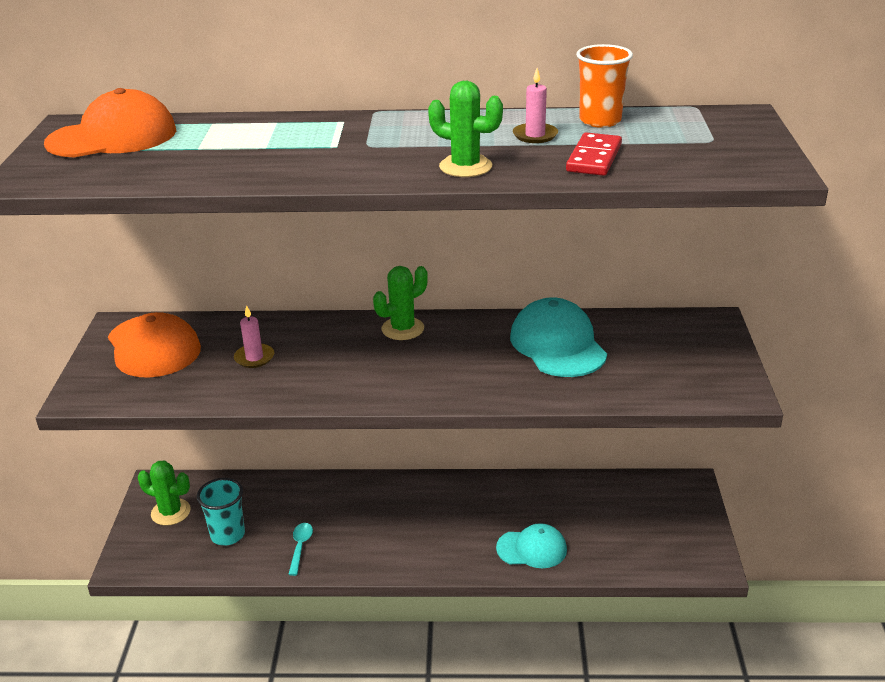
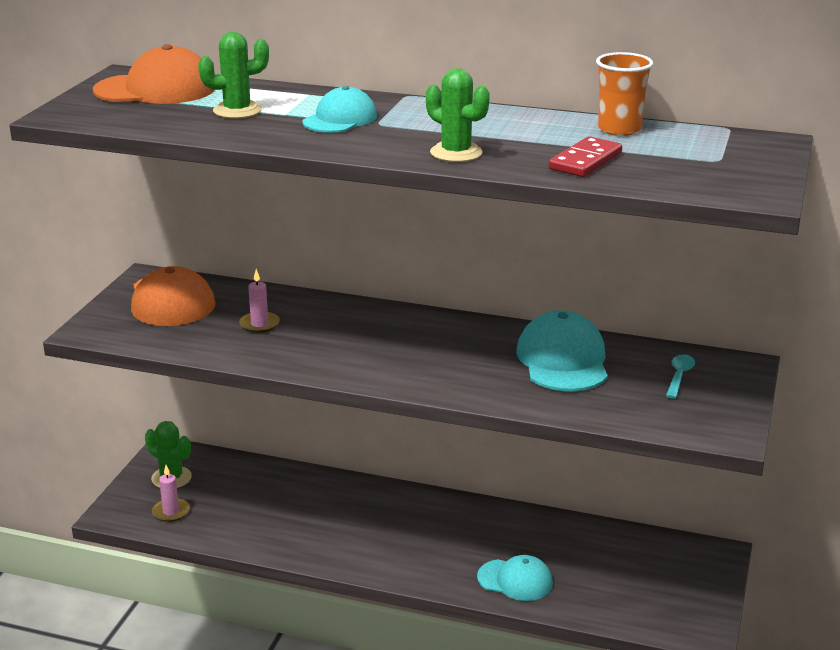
camera: 15 degrees right, 5 degrees down
turquoise cup [197,478,245,546] -> none
turquoise spoon [288,523,313,576] -> turquoise spoon moved to [666,354,695,399]
green cactus [373,266,428,340] -> green cactus moved to [198,32,269,119]
pink candle [513,68,558,143] -> pink candle moved to [152,465,190,522]
none -> turquoise cap [303,86,377,133]

